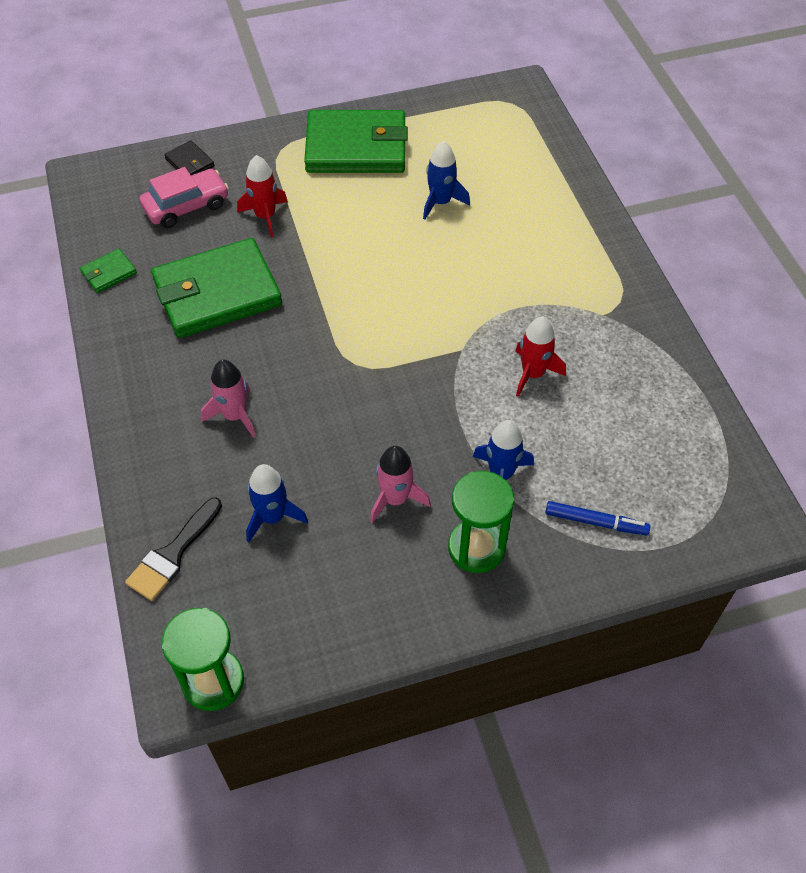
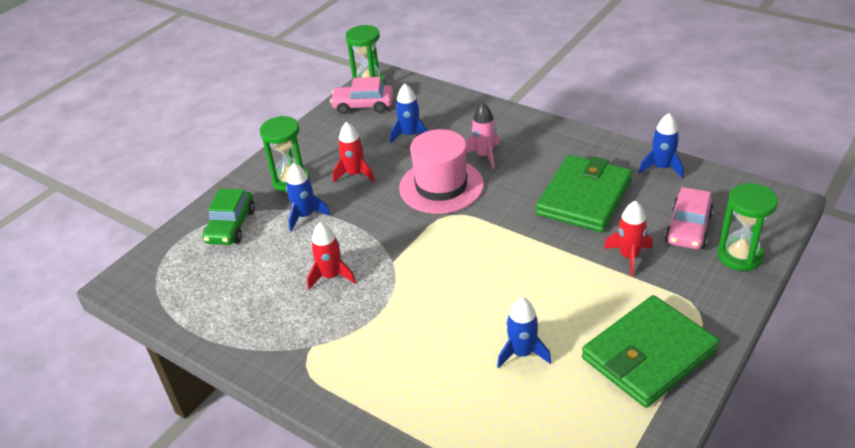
camera: 145 degrees right, 15 degrees down
green wallet [80,249,137,293] -> blue rocket [639,113,684,178]
black brush [125,497,222,601] -> none
black wallet [164,140,214,175] -> green hourglass [717,183,778,271]
pink rocket [370,446,431,523] -> red rocket [333,122,375,183]
blue marker [545,501,650,536] -> green car [202,189,255,245]
none -> pink car [330,77,393,114]
none -> pink hat [399,129,484,214]

